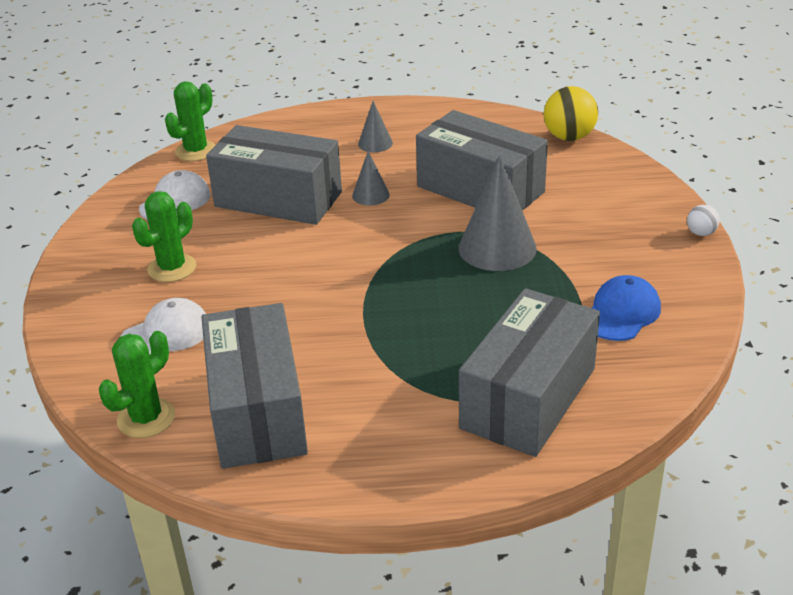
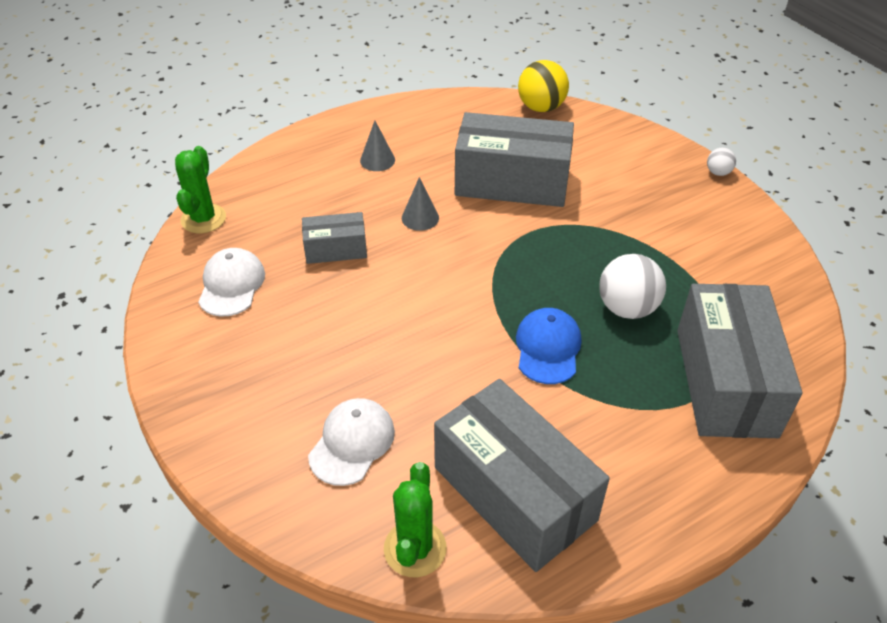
camera: 30 degrees left, 10 degrees up
green cactus [132,191,196,282] -> none
grey box [206,125,342,225] -> grey box [302,212,367,264], size x0.51
grey cone [459,155,537,271] -> none
blue cap [592,275,661,341] -> blue cap moved to [516,308,582,384]
none -> white ball [599,254,666,319]

